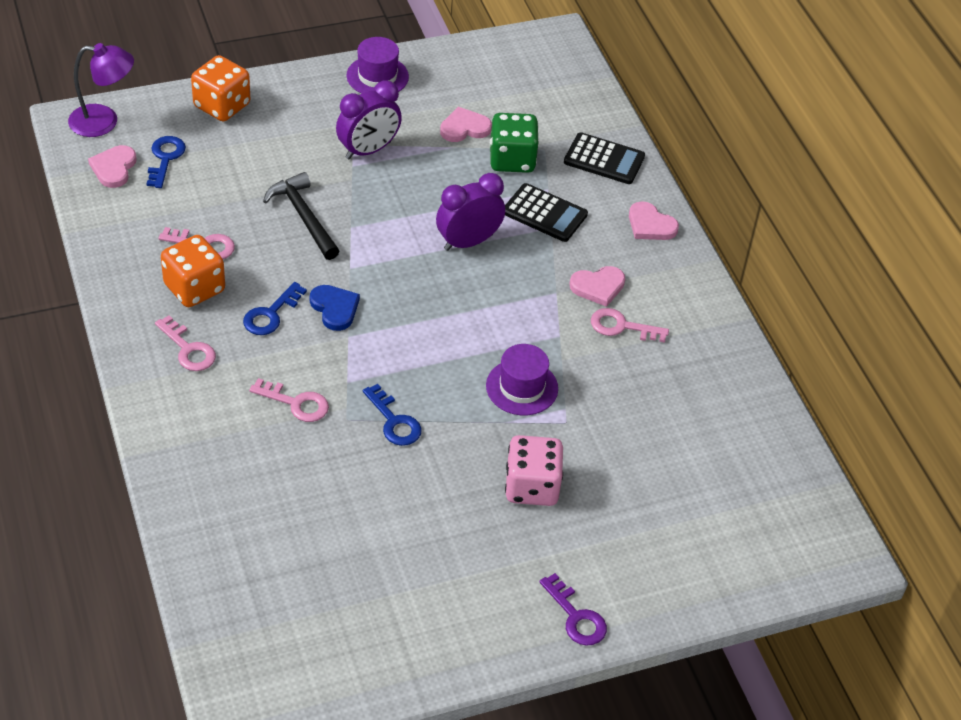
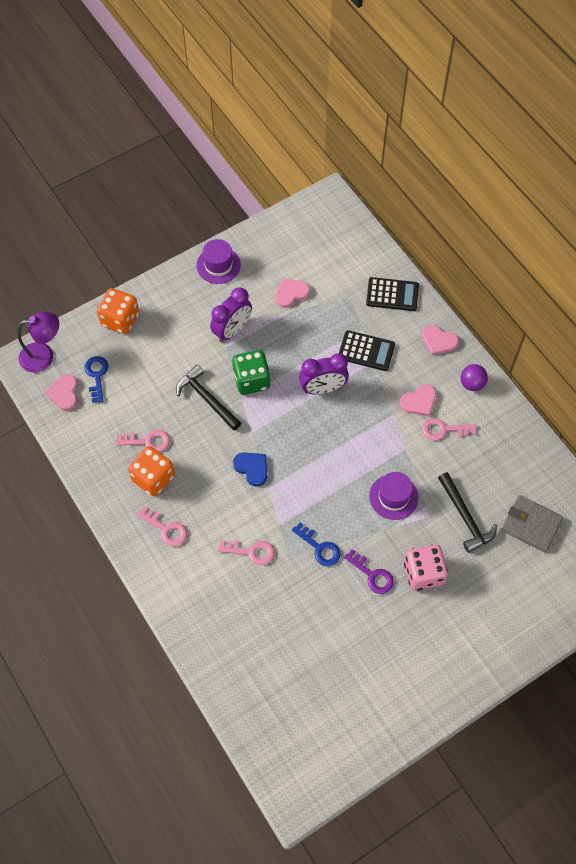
camera: 10 degrees left, 15 degrees up
blue key [243,282,307,335] -> none
purple clock [436,173,505,251] -> purple clock turned 150 degrees counterclockwise [299,353,349,395]
green dice [490,113,539,173] -> green dice moved to [232,350,271,395]
purple key [539,573,607,646] -> purple key moved to [344,549,394,594]
none -> black hammer [438,472,497,553]
none -> purple ball [460,364,488,391]
none -> grey wallet [501,495,563,552]

